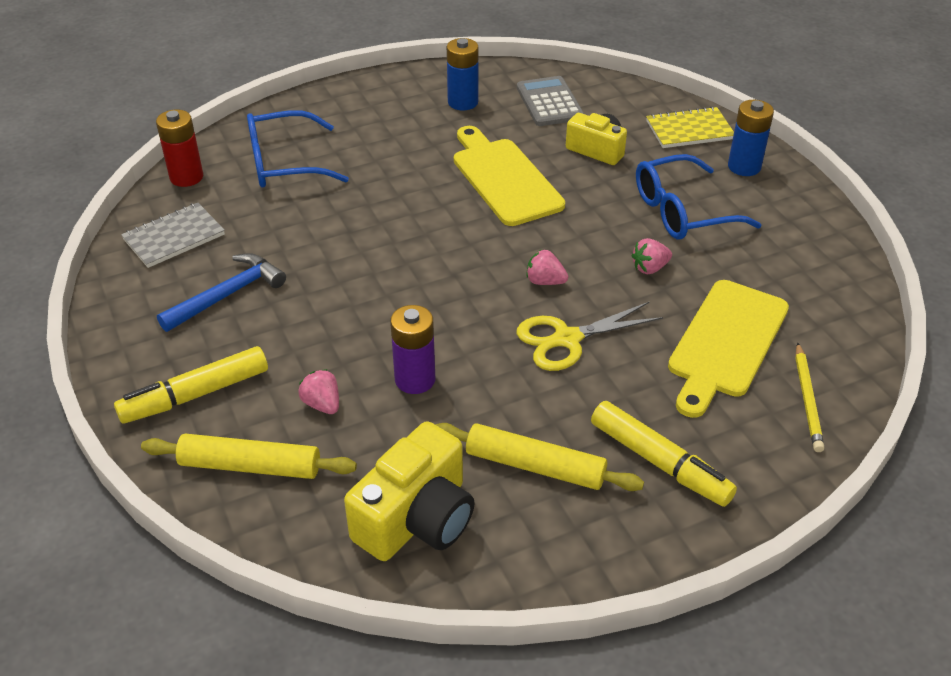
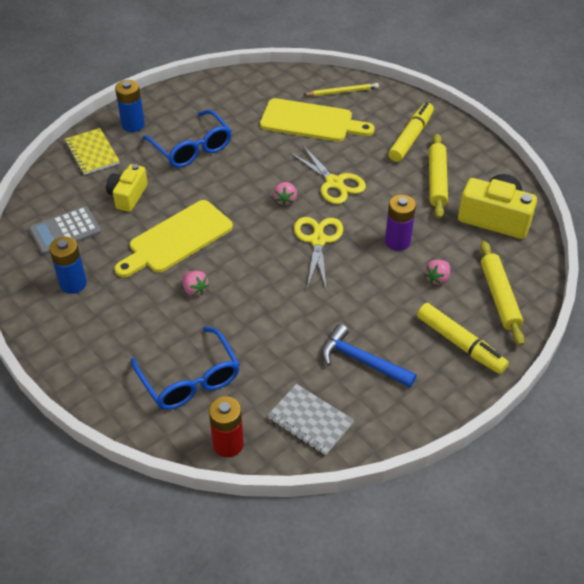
camera: 105 degrees left, 5 degrees up
pink strawberry [631,238,672,274] -> pink strawberry moved to [182,271,209,296]
none -> yellow scissors [294,217,343,288]

